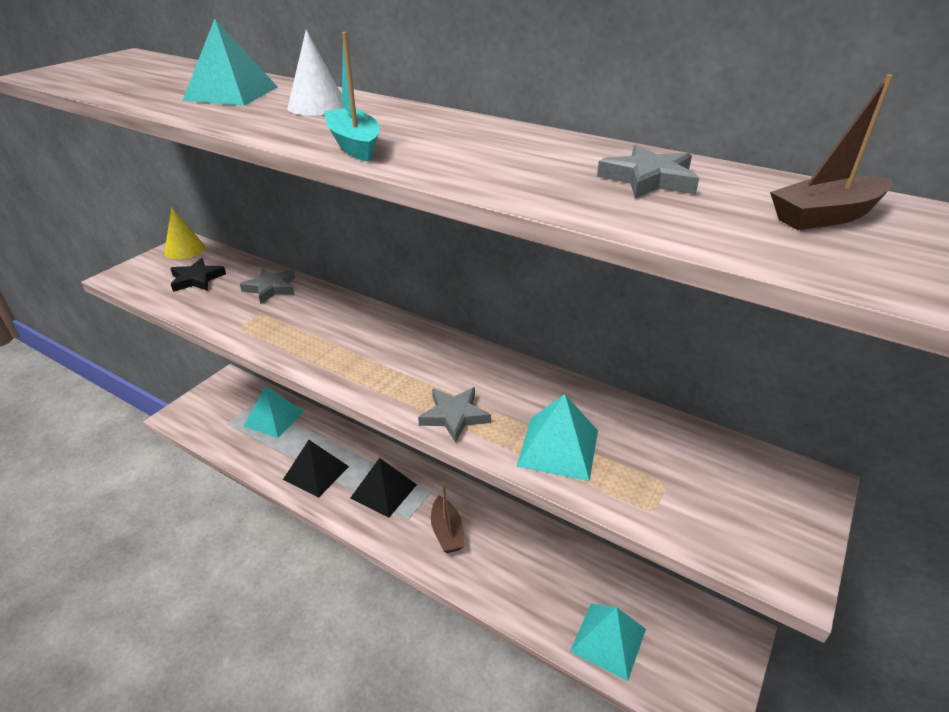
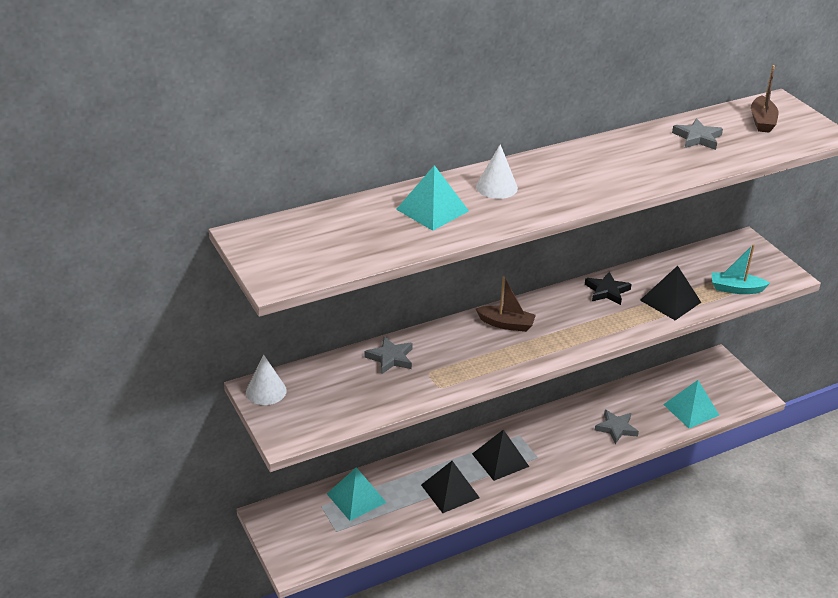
camera: 60 degrees left, 0 degrees up
yellow cone [164,207,205,259] -> white cone [246,355,287,405]
black star [170,258,226,292] -> black star moved to [585,272,632,305]
turquoise boat [324,32,380,162] -> turquoise boat moved to [711,244,770,294]
grey star [418,387,491,443] -> grey star moved to [595,410,639,444]
brown boat [431,482,464,553] -> brown boat moved to [476,276,536,332]
turquoise pyramid [517,394,598,481] -> black pyramid [640,266,701,320]

